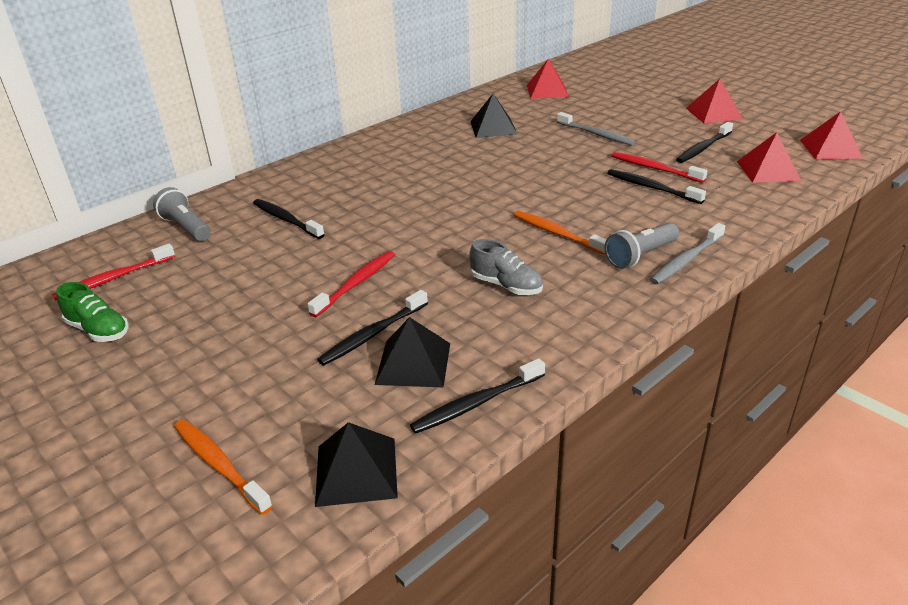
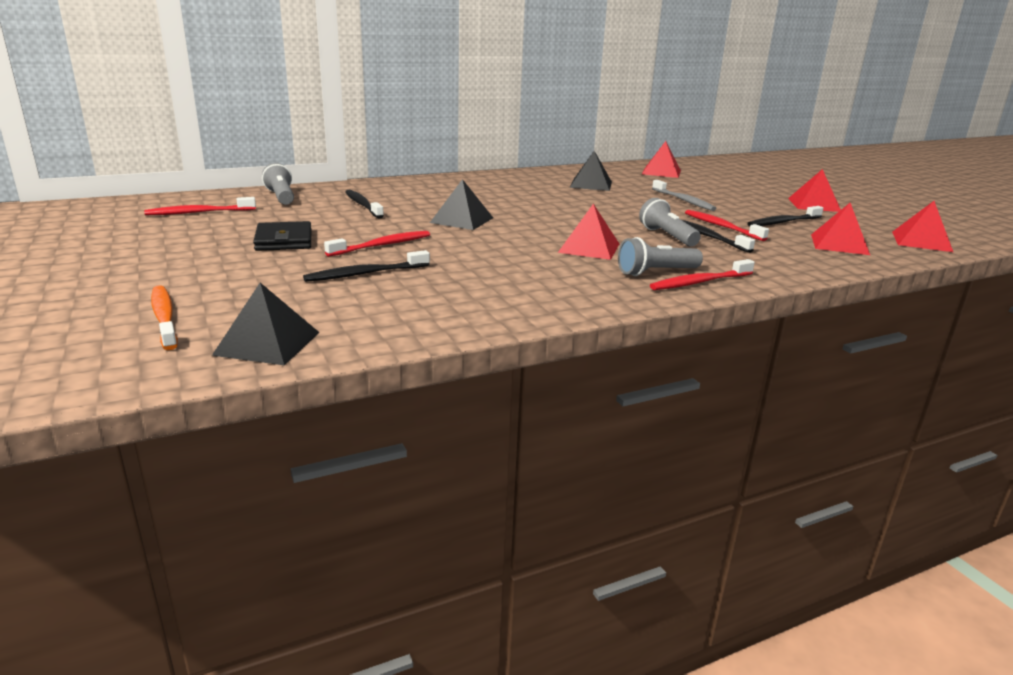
camera: 15 degrees right, 10 degrees down
green shoe [56,282,129,342] -> none
black pyramid [375,317,450,387] -> black pyramid moved to [430,179,493,230]
black toothbrush [410,358,545,434] -> none
grey shoe [469,239,543,295] -> none
orange toothbrush [514,211,606,255] -> red pyramid [558,204,619,260]
grey toothbrush [650,223,725,284] -> red toothbrush [650,259,755,290]
none -> black wallet [253,221,311,251]
none -> grey flashlight [639,198,701,247]

